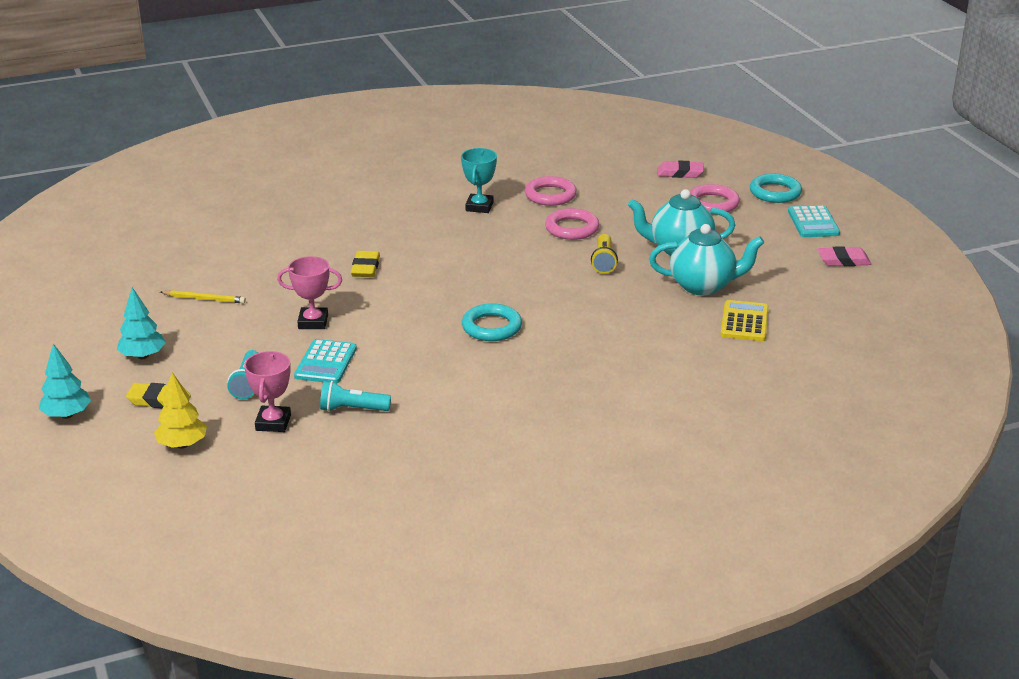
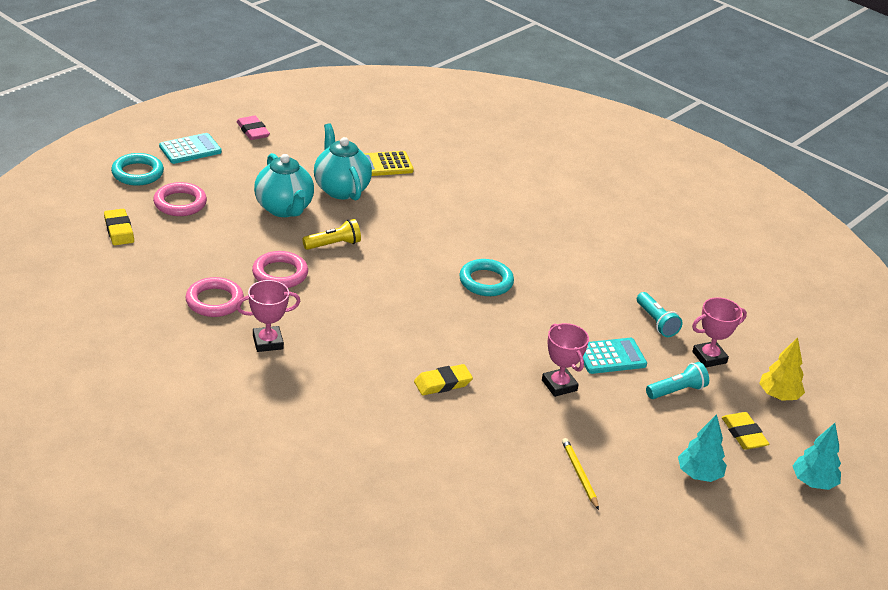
camera: 120 degrees left, 5 degrees up
turquoise trophy [461,148,497,213] -> pink trophy [236,280,301,352]
pink eraser [657,161,704,178] -> yellow eraser [104,209,134,245]

